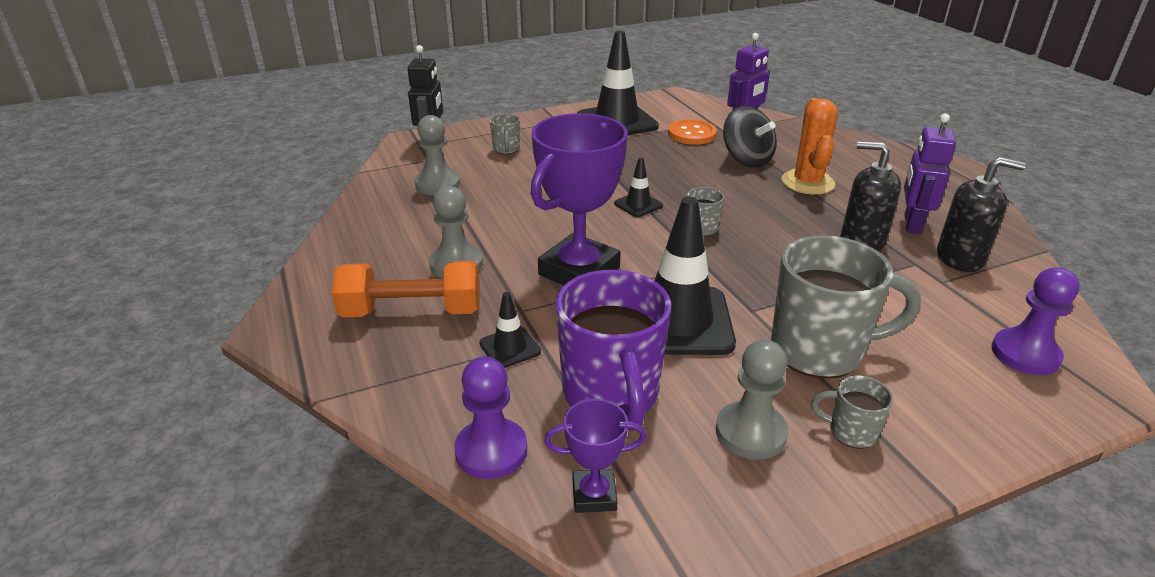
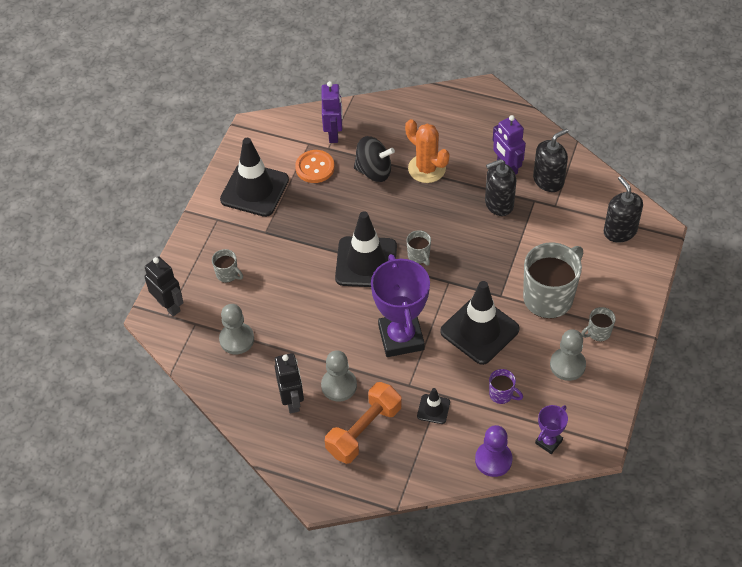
camera: 45 degrees left, 20 degrees up
purple mug [555,270,671,431] -> purple mug [489,369,523,404], size x0.45
black traffic cone [614,158,663,217] -> black traffic cone [335,211,397,287], size x2.15
purple pawn [991,268,1079,375] -> black soap dispenser [604,176,643,243]
none -> black robot [275,353,304,413]

